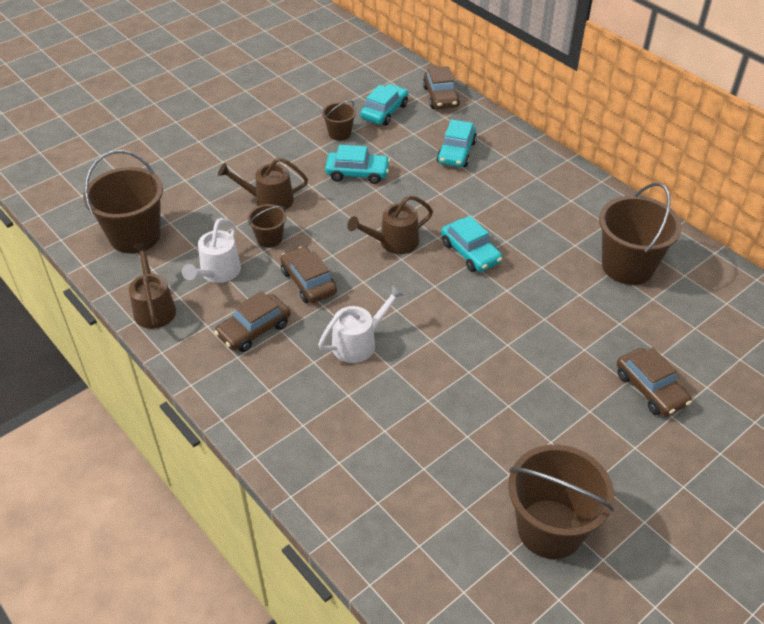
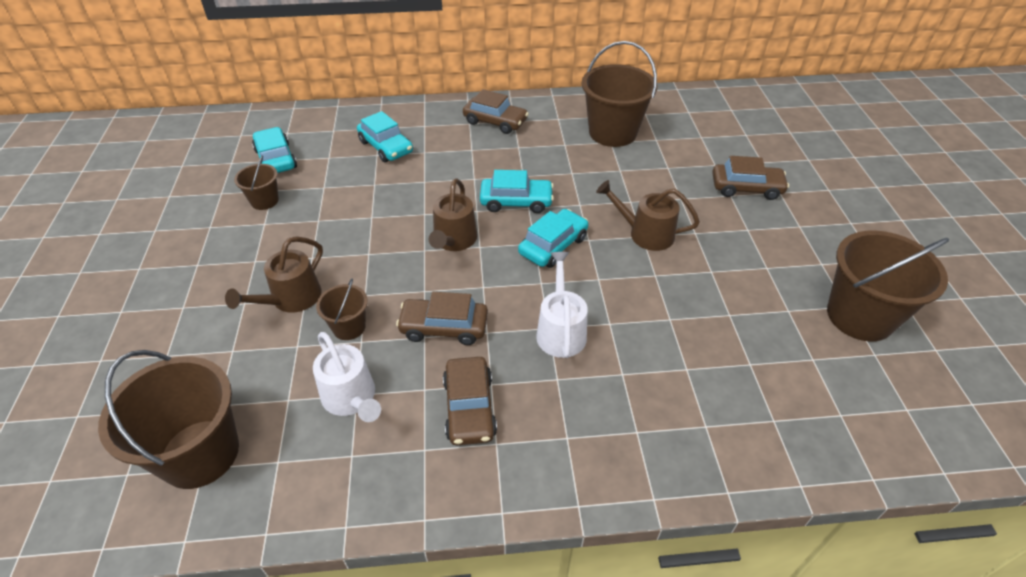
camera: 55 degrees left, 0 degrees up
brown watering can [129,242,176,329] -> brown watering can moved to [596,180,700,251]
turquoise car [325,145,390,184] -> turquoise car moved to [518,209,588,268]
brown car [423,66,460,109] -> brown car moved to [463,89,529,134]

